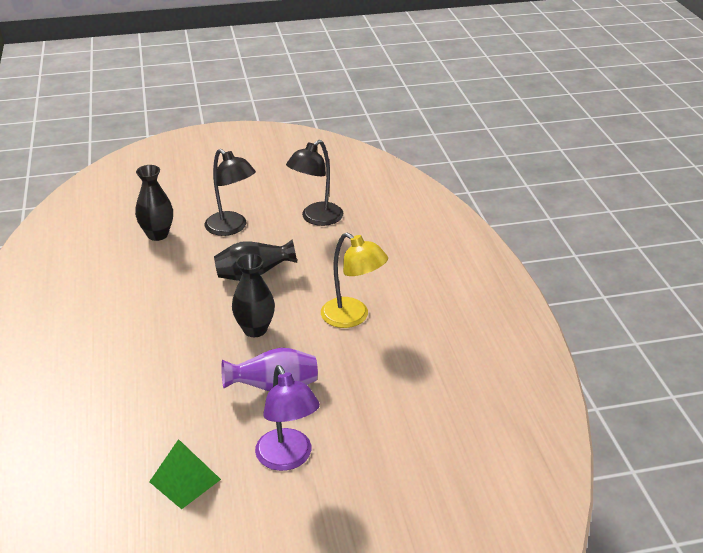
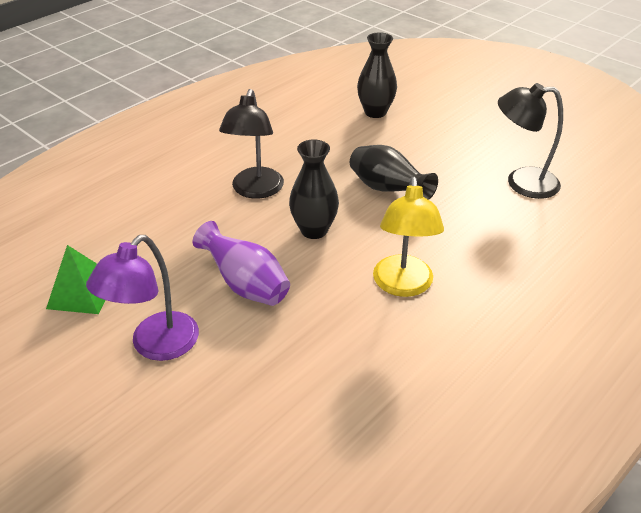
camera: 55 degrees right, 5 degrees up
black lamp [205,149,256,236] -> black lamp moved to [219,89,284,199]

